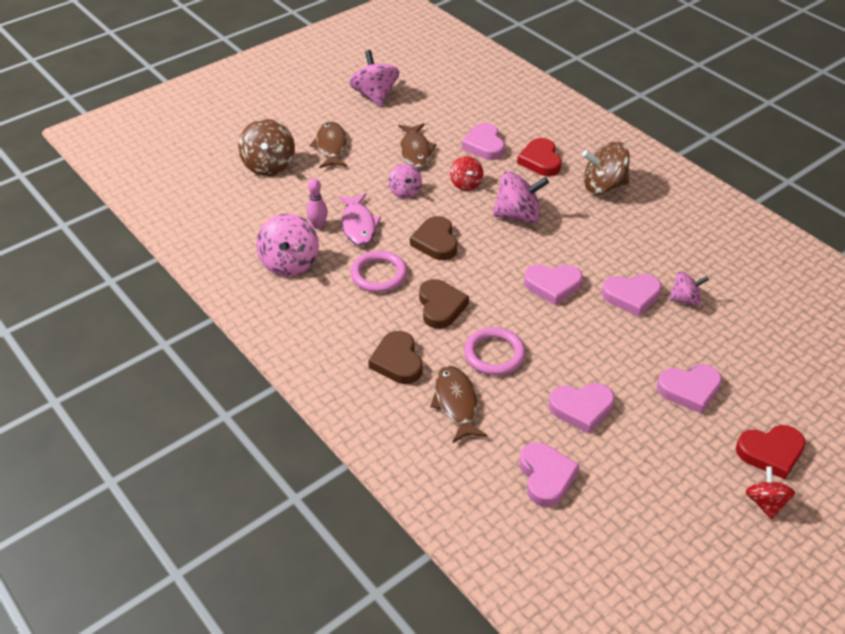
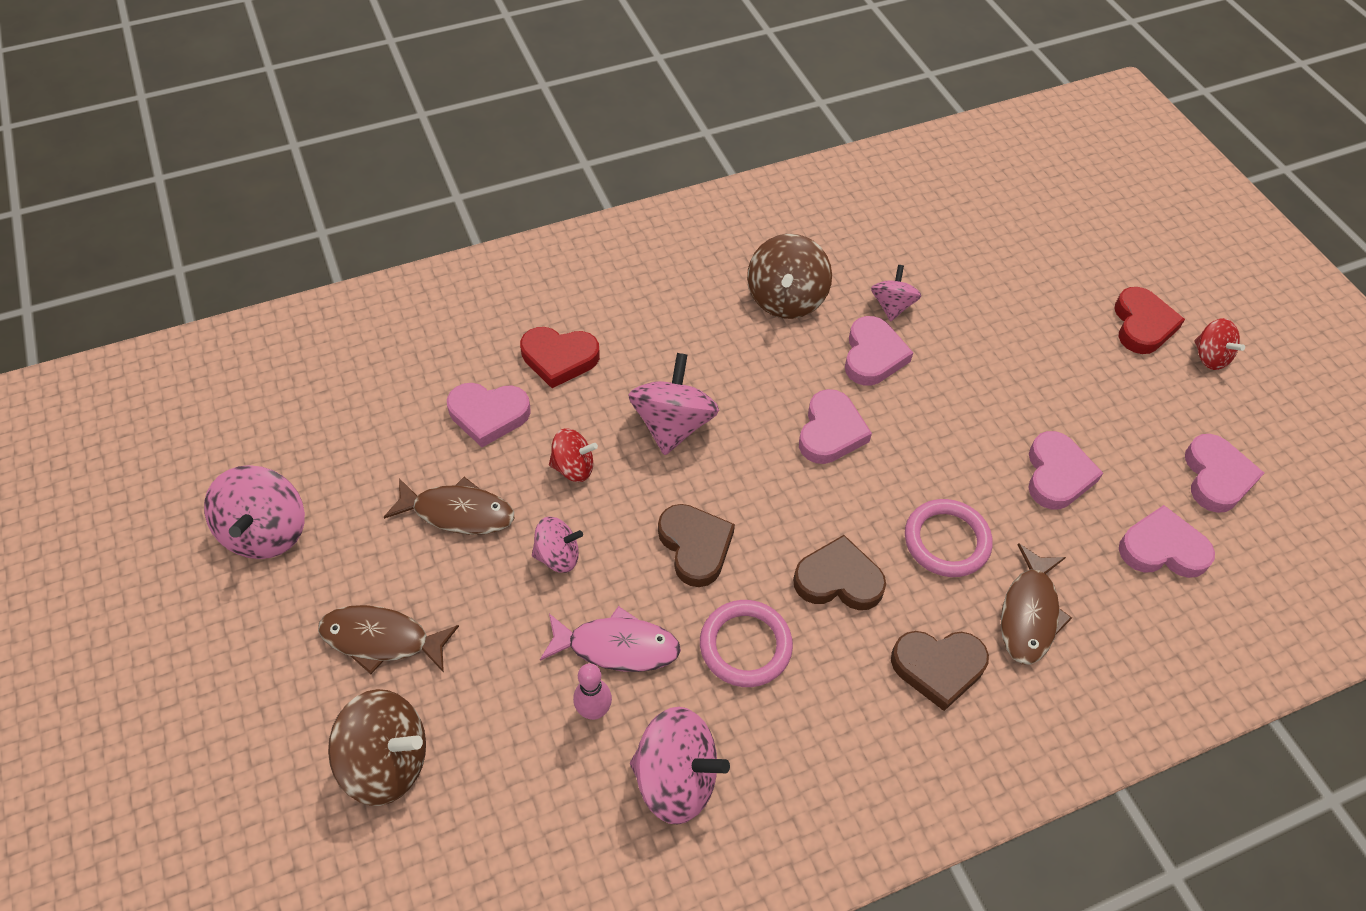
camera: 75 degrees left, 10 degrees up
pink spinning top [349,50,400,106] -> pink spinning top turned 90 degrees counterclockwise [204,465,305,559]
brown heart [410,216,457,260] -> brown heart turned 120 degrees counterclockwise [658,504,735,587]
brown fish [430,366,488,443] -> brown fish turned 75 degrees counterclockwise [1001,543,1072,665]
brown spinning top [582,142,630,194] -> brown spinning top moved to [747,234,832,319]
pink heart [657,364,722,413] -> pink heart moved to [1185,434,1264,513]
red spinning top [746,467,795,520] -> red spinning top turned 135 degrees counterclockwise [1194,318,1245,370]

